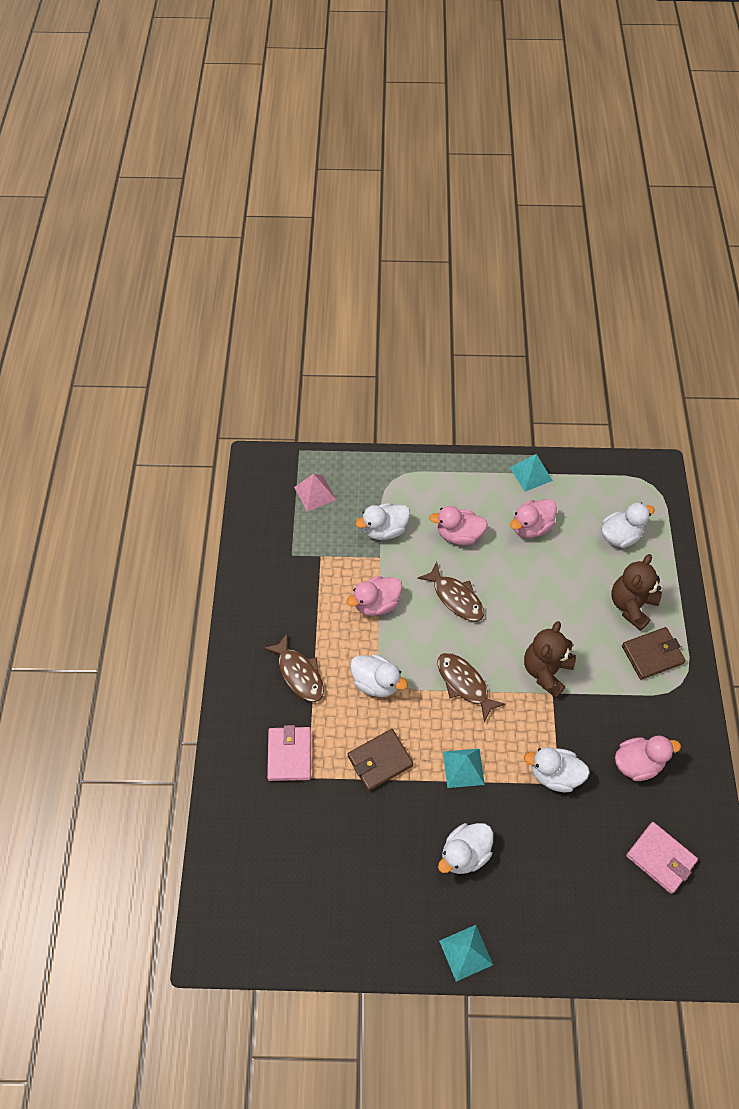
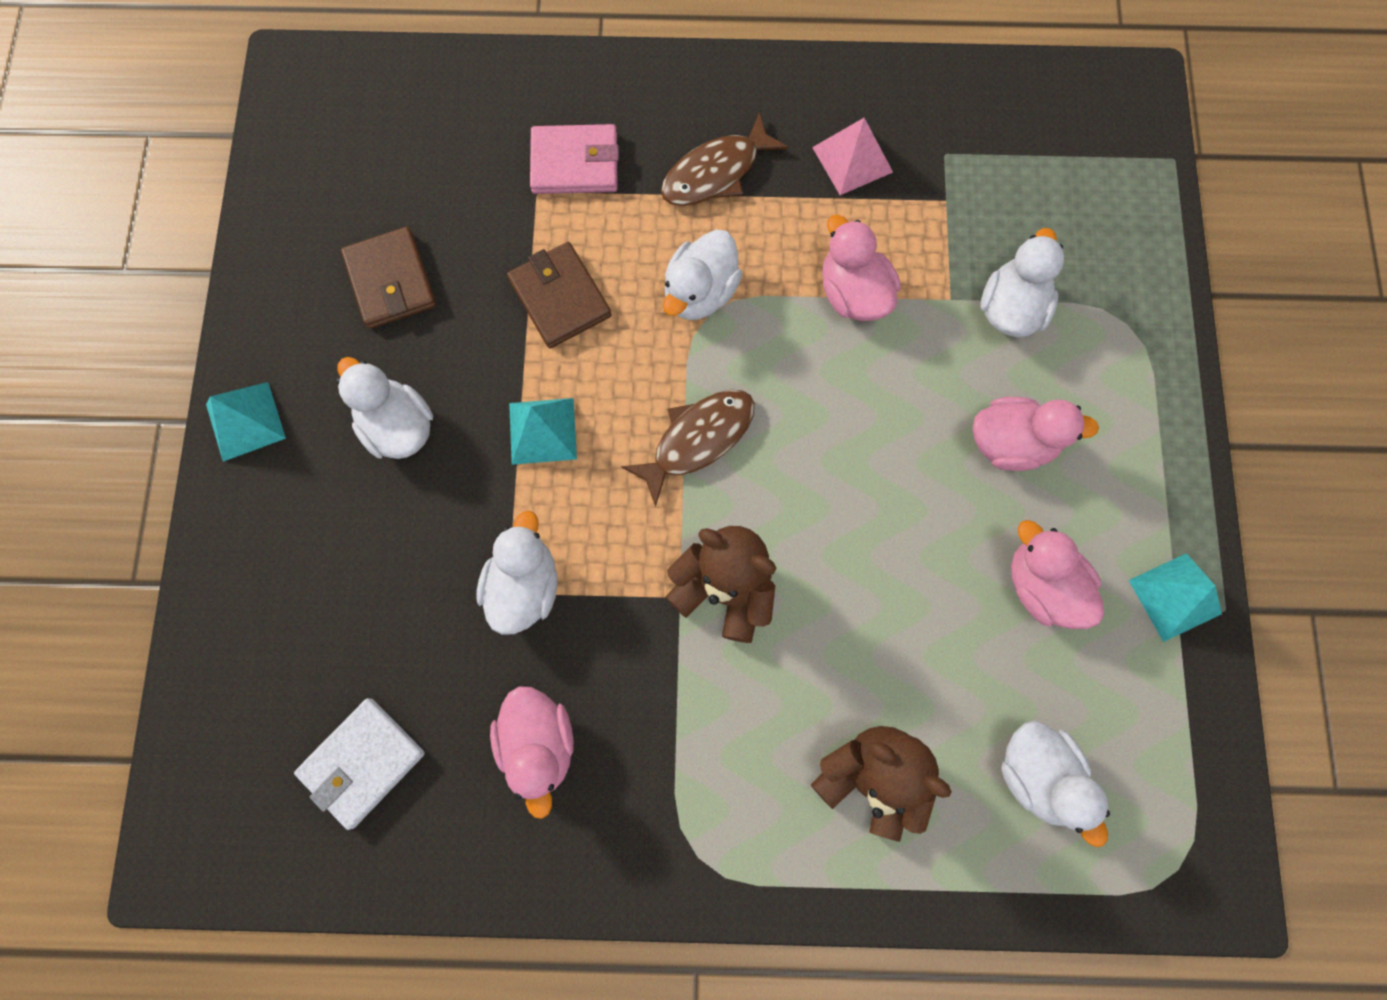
camera: 90 degrees right, 15 degrees up
pink pyramid [294,474,336,512] -> pink pyramid moved to [812,118,893,195]
white duck [355,503,410,540] -> white duck turned 45 degrees clockwise [980,228,1064,337]
brown fish [417,562,484,621] -> none
pink duck [429,506,488,545] -> pink duck turned 90 degrees clockwise [973,397,1099,471]
brown wallet [622,627,686,680] -> brown wallet moved to [341,227,436,329]
pink wallet [626,822,698,894] -> white wallet [294,698,425,830]

